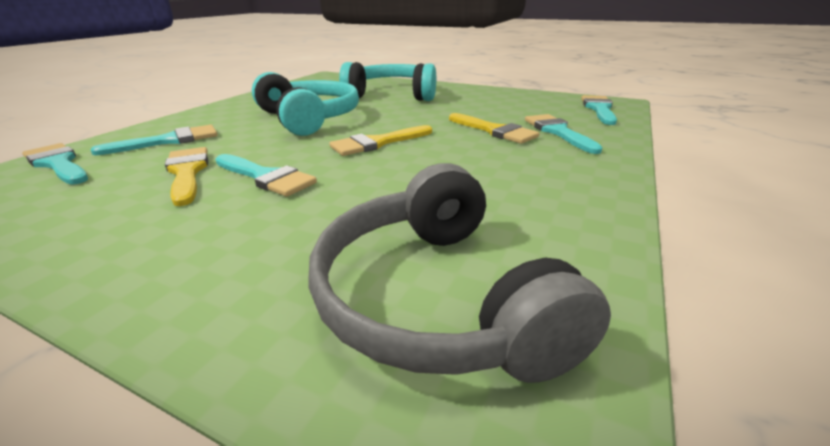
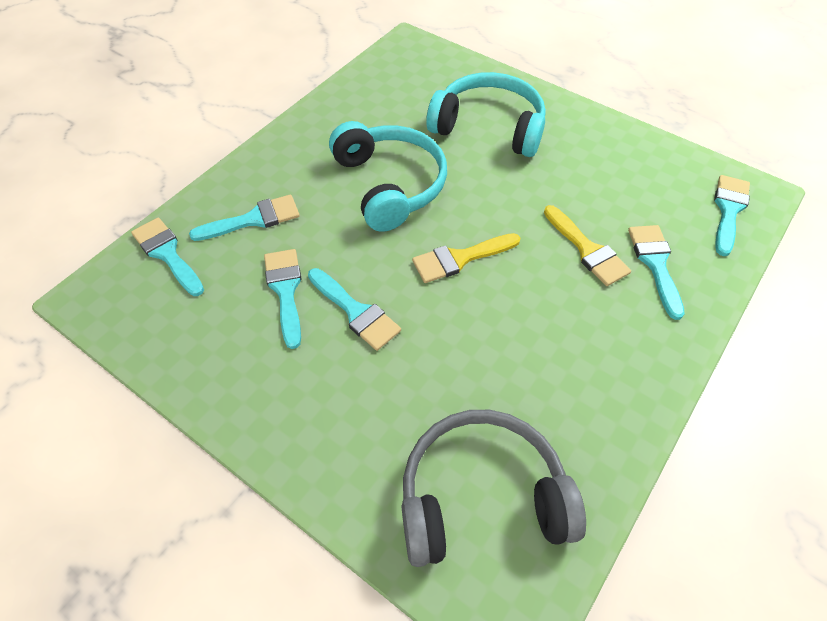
camera: 10 degrees right, 25 degrees up
yellow brush [165,147,208,206] -> turquoise brush [264,249,301,349]
grey headphones [309,163,611,383] -> grey headphones turned 90 degrees clockwise [402,410,586,567]

